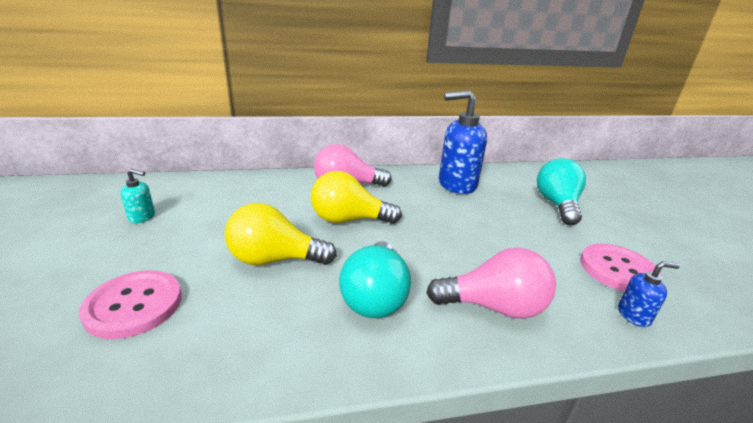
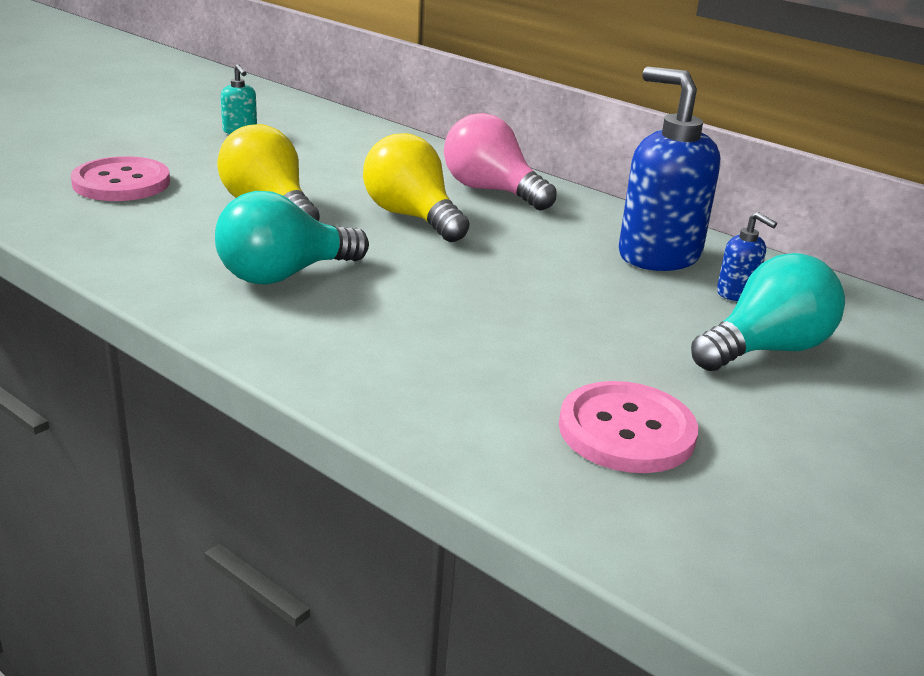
camera: 50 degrees right, 0 degrees up
pink light bulb [426,248,556,319] -> none
blue soap dispenser [618,261,680,327] -> blue soap dispenser moved to [717,212,777,301]

